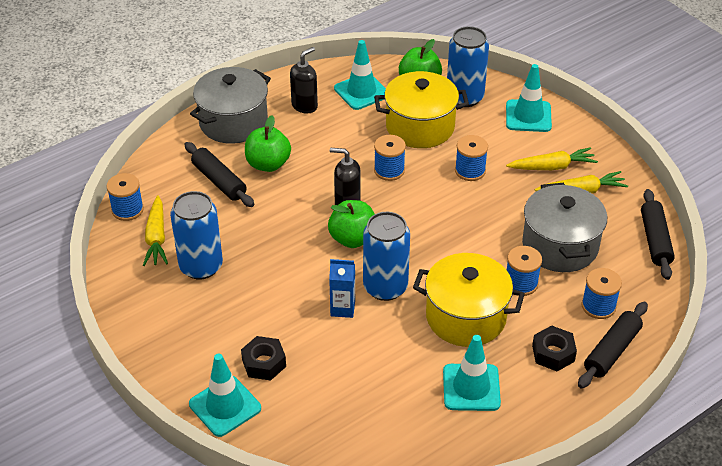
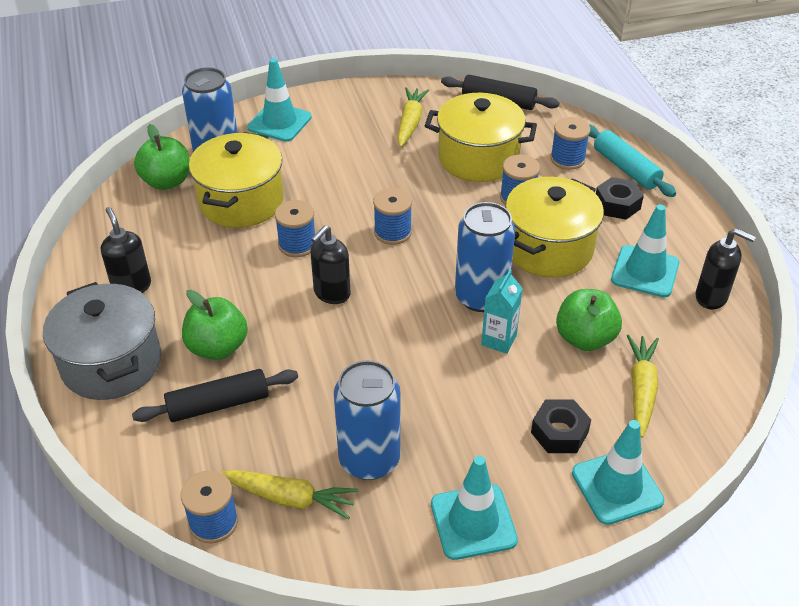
camera: 70 degrees left, 0 degrees up
green apple [328,200,375,248] -> green apple moved to [556,289,622,351]
blue carton [329,259,355,318] -> turquoise carton [481,270,523,354]
turquoise traffic cone [334,40,386,110] -> turquoise traffic cone moved to [431,456,518,560]
blue spool [455,135,488,181] -> blue spool moved to [373,188,412,245]
yellow carrot [506,147,598,170] -> yellow carrot moved to [627,334,659,438]
grey pot [522,183,607,272] -> yellow pot [425,93,537,182]
black rolling pin [578,302,648,389] -> turquoise rolling pin [589,124,676,197]
none -> black soap dispenser [696,228,756,310]

